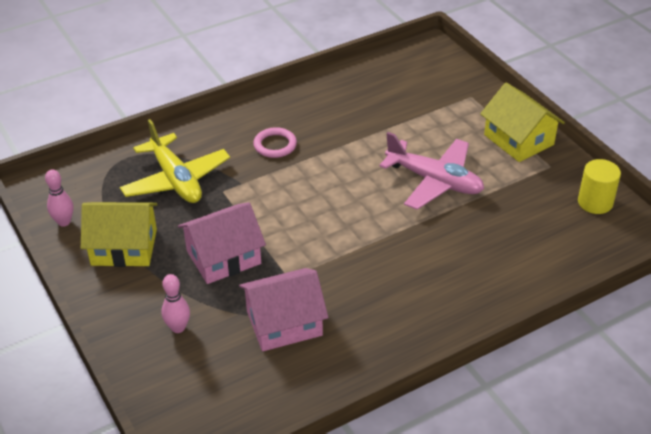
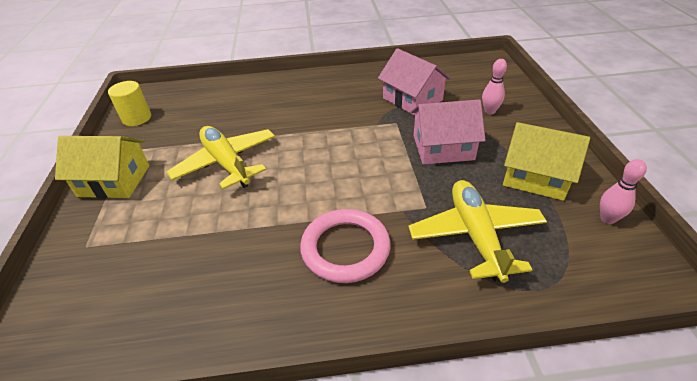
camera: 155 degrees left, 0 degrees up
pink house [239,268,328,351] -> pink house turned 45 degrees clockwise [378,48,451,116]
pink ring [253,127,297,158] -> pink ring [300,209,390,283], size x1.66
pink plane [379,132,484,210] -> yellow plane [167,126,275,189]
yellow house [480,82,565,162] -> yellow house turned 75 degrees counterclockwise [55,136,149,198]

